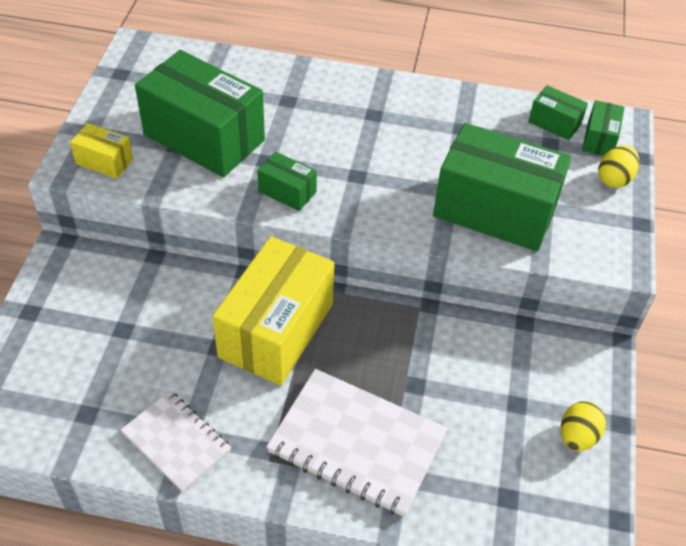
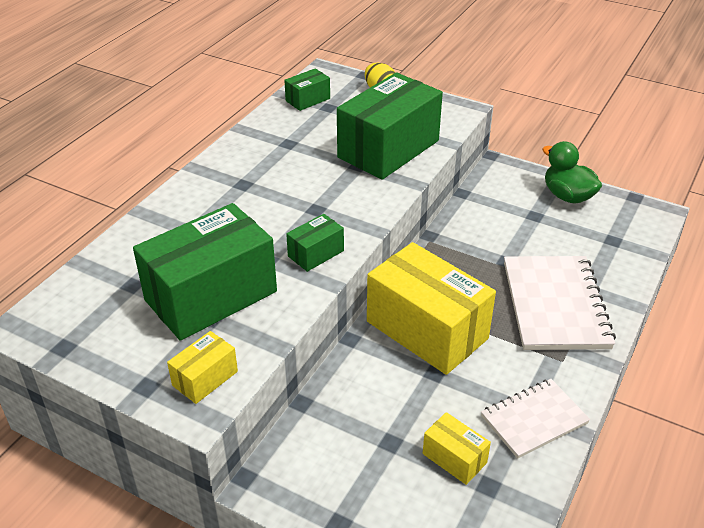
camera: 70 degrees left, 10 degrees down
white notebook [266,369,448,517] -> white notebook turned 45 degrees counterclockwise [504,256,616,350]
yellow egg [561,401,606,451] -> green duck [542,141,602,204]
green box [582,100,625,156] -> none
none -> yellow box [423,412,491,485]

